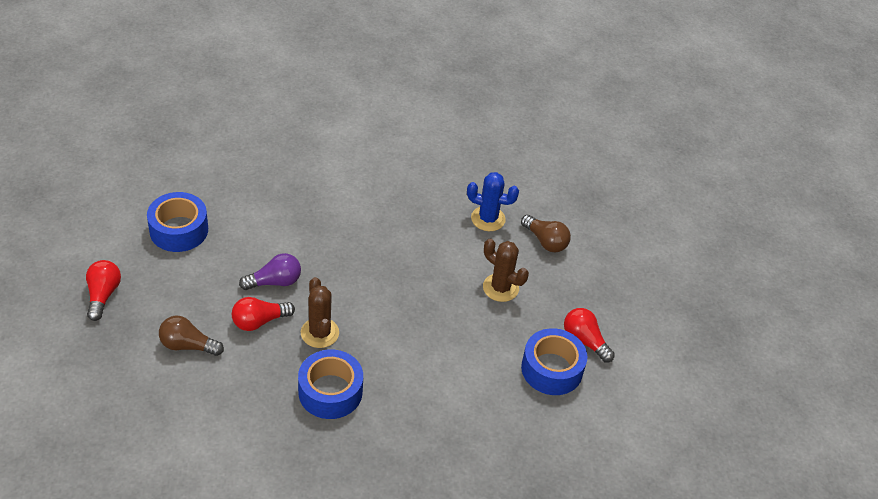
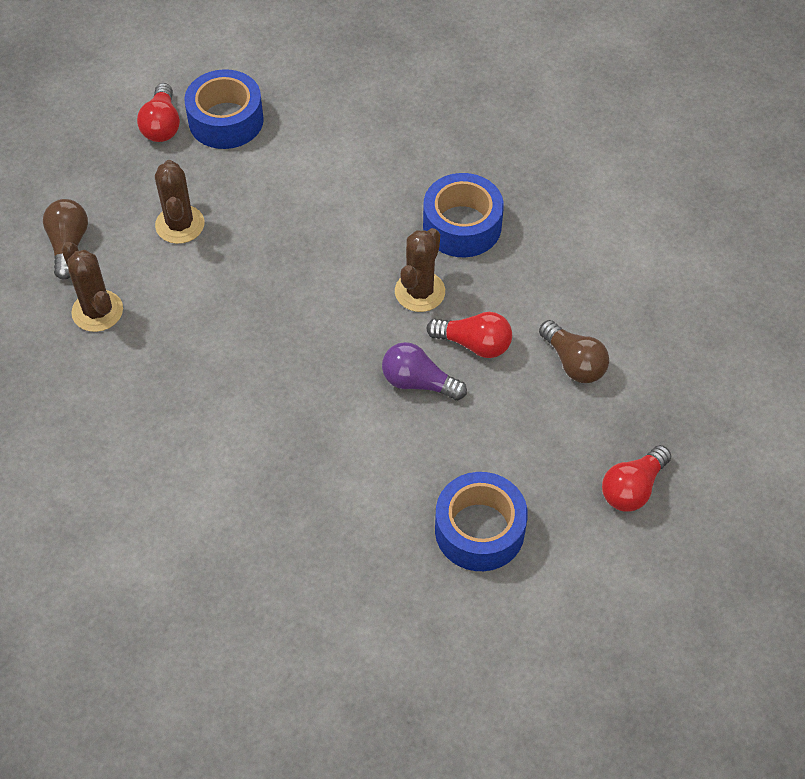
camera: 135 degrees left, 10 degrees up
blue cactus [467,172,519,231] -> brown cactus [62,242,123,332]

